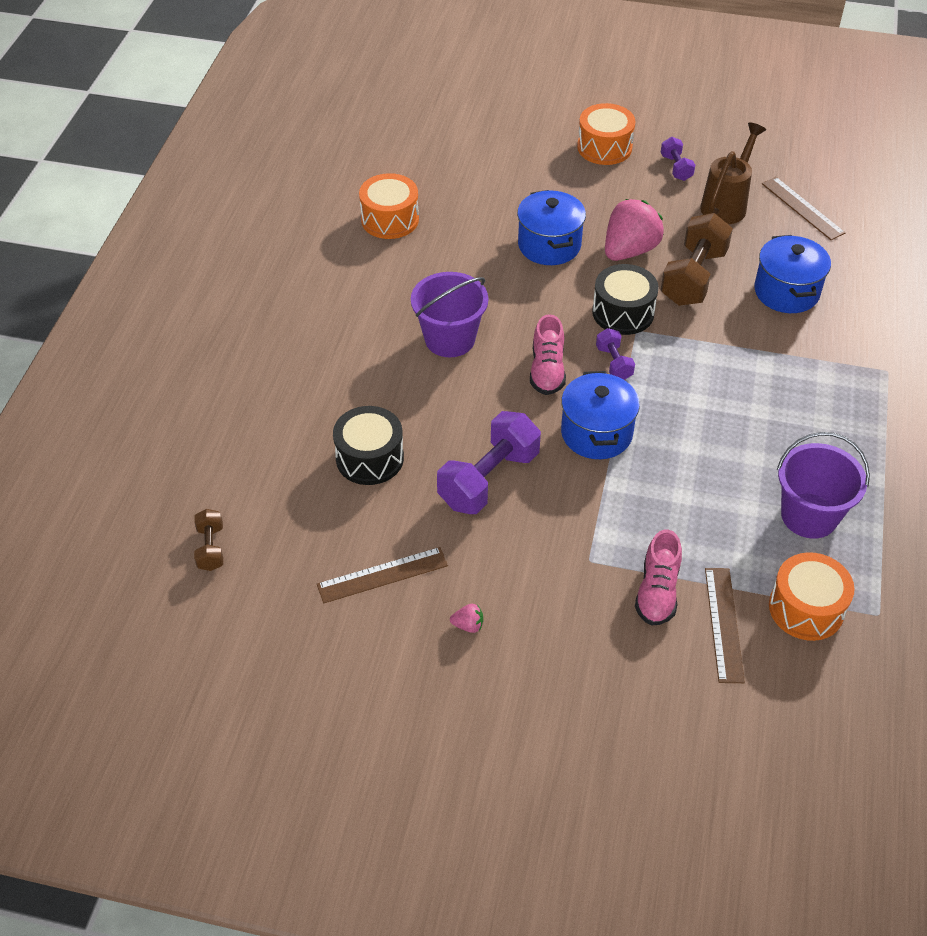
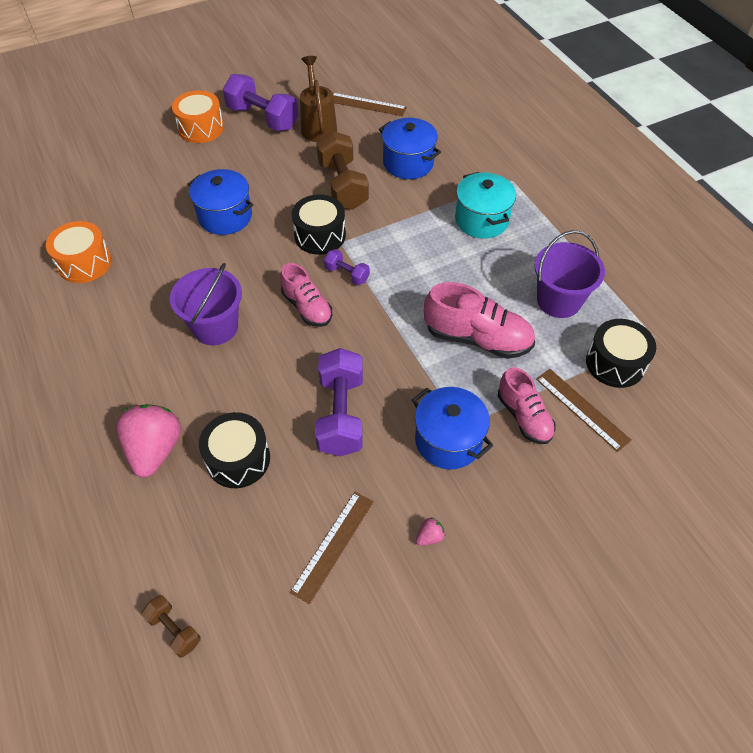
camera: 40 degrees left, 5 degrees up
blue pot [561,371,640,459] -> blue pot moved to [412,387,493,469]
pink strawberry [605,199,664,261] -> pink strawberry moved to [116,404,181,478]
purple dumbbell [660,137,695,181] -> purple dumbbell [223,74,298,131], size x1.96
orange drum [769,552,855,641] -> black drum [586,319,656,388]
none -> pink shoe [424,282,535,359]
none -> turquoise pot [455,172,516,238]

